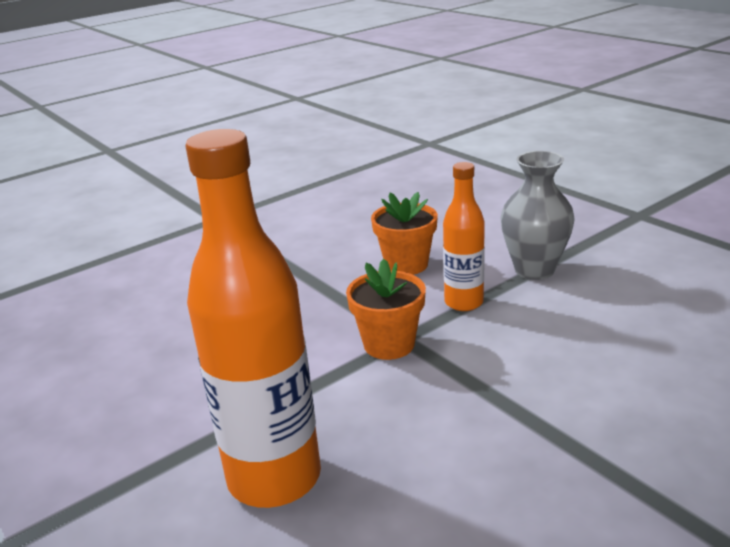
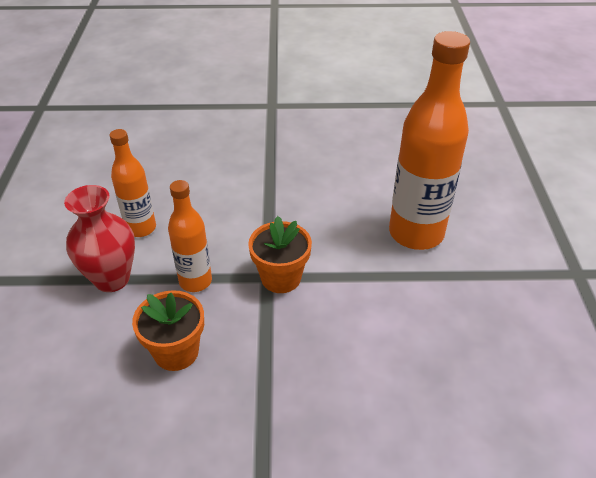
camera: 145 degrees left, 15 degrees up
grey vase [501,151,574,280] -> red vase [64,185,135,292]
none -> orange bottle [110,129,156,237]

